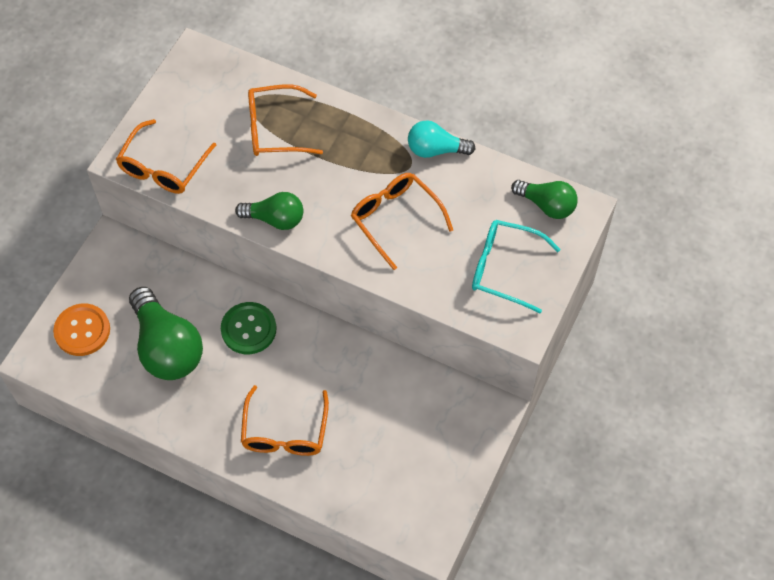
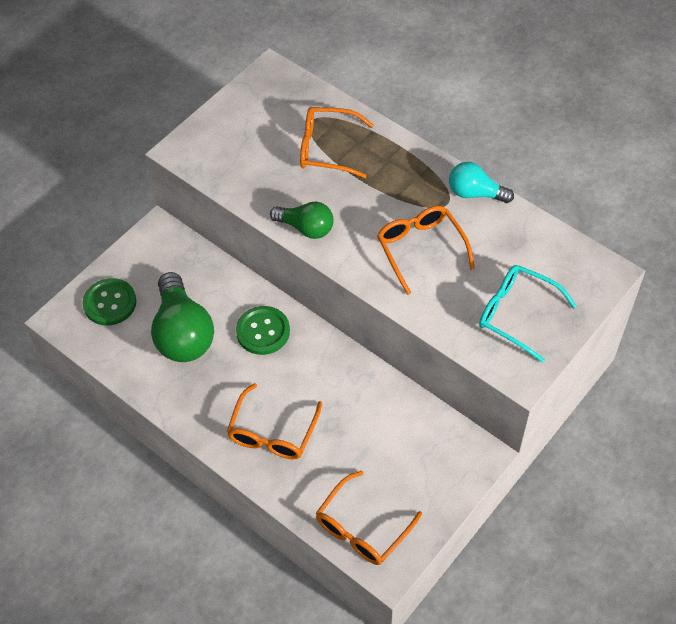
camera: 15 degrees right, 5 degrees down
orange button [53,304,110,356] -> green button [82,278,136,325]
orange glasses [116,119,216,194] -> orange glasses moved to [316,470,422,565]
green light bulb [511,180,578,219] -> none

